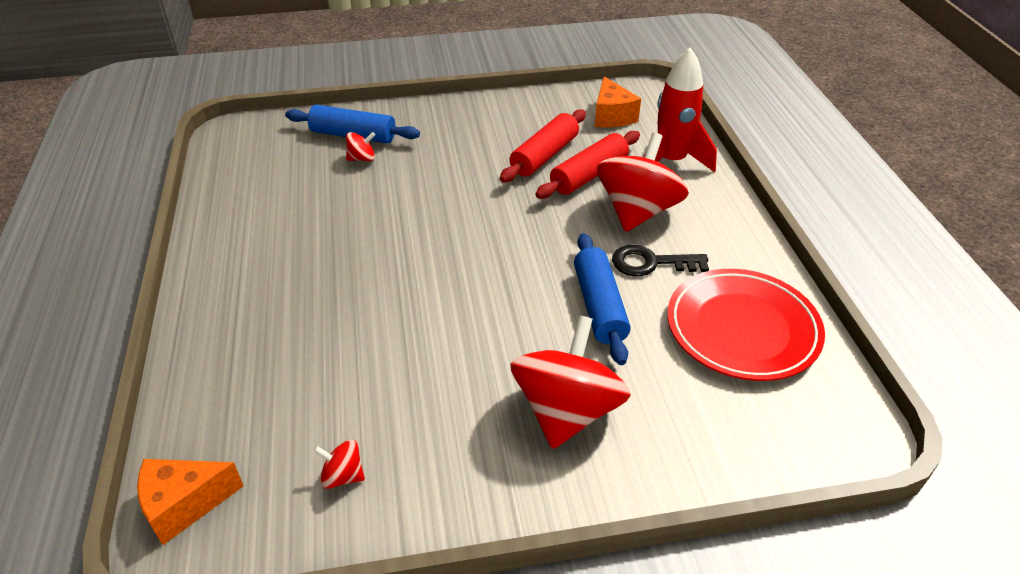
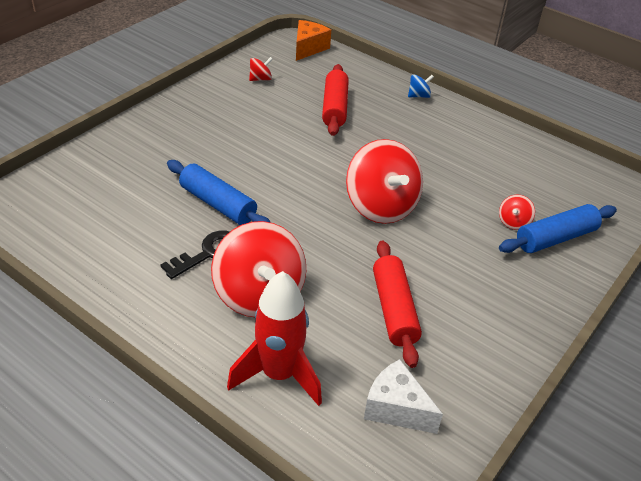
camera: 135 degrees right, 0 degrees up
red spinning top [510,315,631,449] -> red spinning top moved to [346,139,423,224]
red rolling pin [535,131,640,199] -> red rolling pin moved to [322,64,349,136]
orange cheese [595,76,641,128] -> white cheese [364,359,443,434]
red plate [667,269,825,381] -> none
none -> blue spinning top [408,74,434,98]

